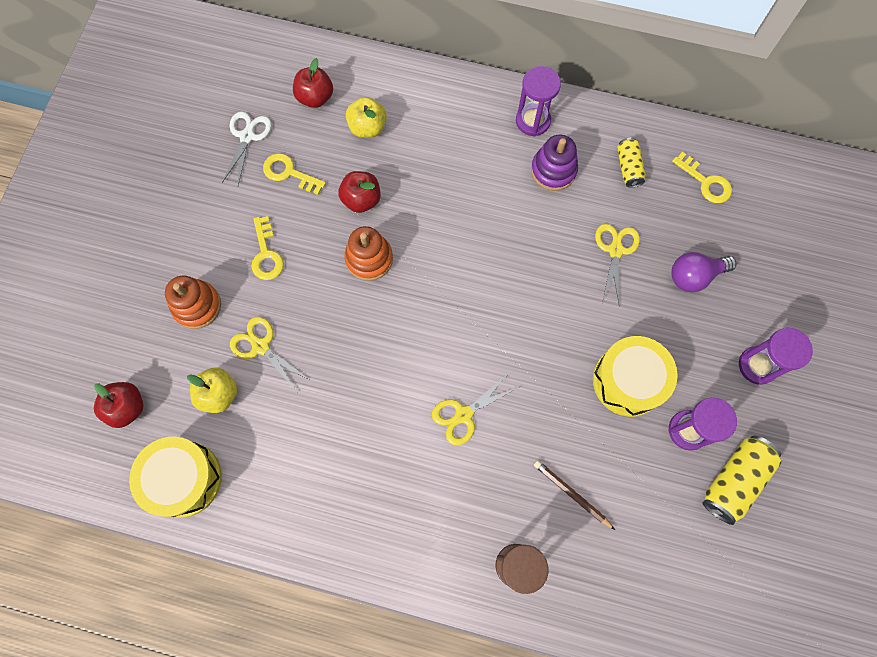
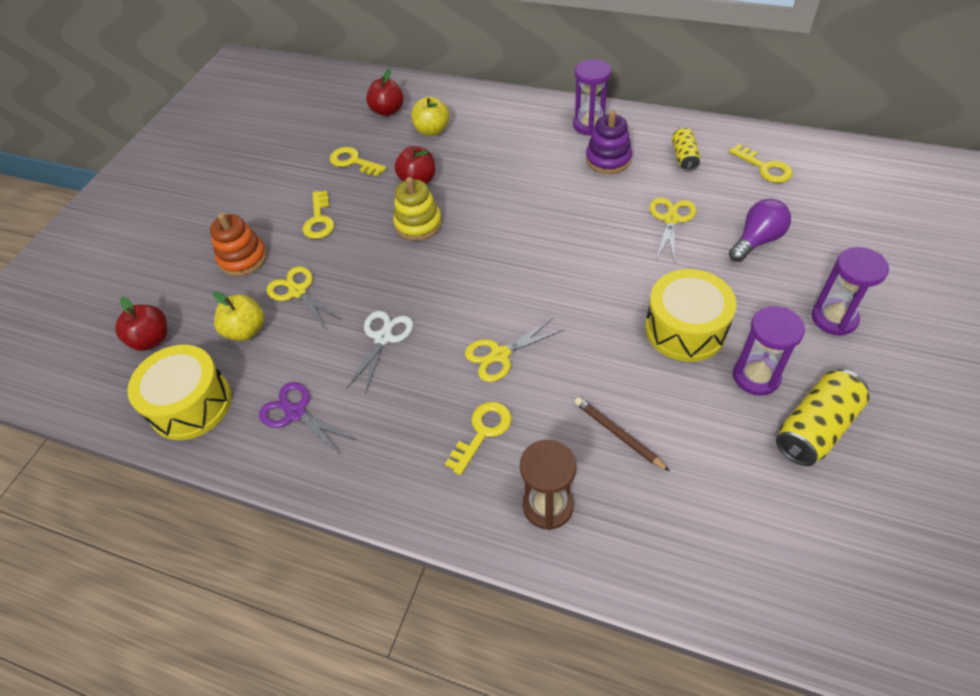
camera: 10 degrees right, 20 degrees down
white scissors [222,112,272,185] -> white scissors moved to [346,311,413,394]
orange stacking toy [344,226,393,281] -> yellow stacking toy [393,177,442,241]
purple light bulb [672,252,736,292] -> purple light bulb turned 150 degrees clockwise [729,199,791,262]
none -> purple scissors [259,382,355,454]
none -> yellow key [445,402,512,475]

